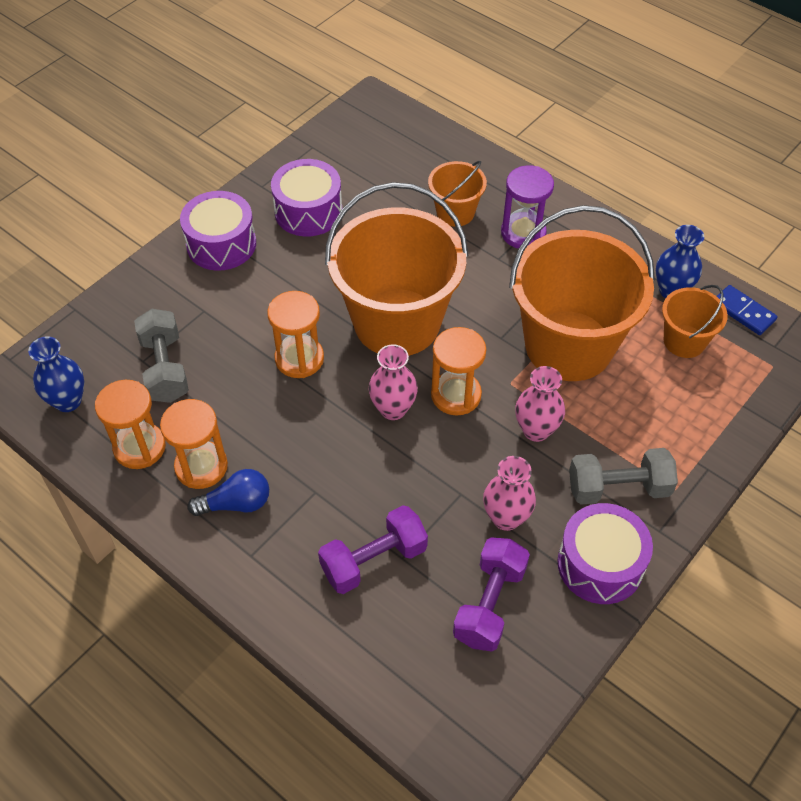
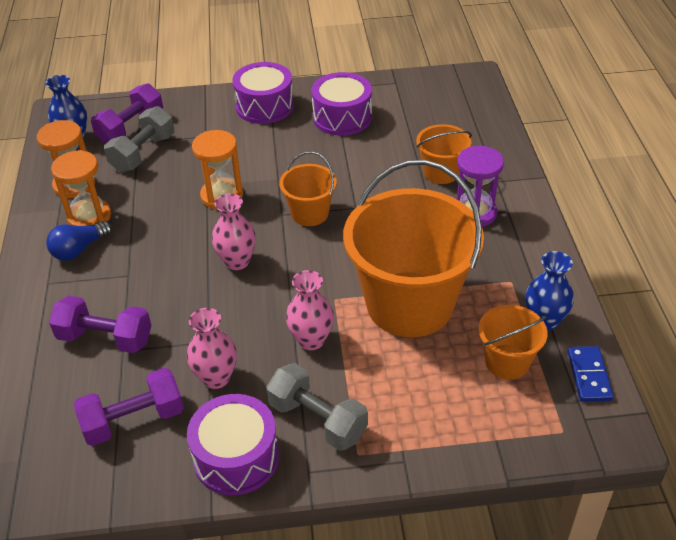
camera: 45 degrees right, 10 degrees down
blue light bulb [188,469,269,516] -> blue light bulb turned 105 degrees clockwise [46,221,112,261]
orange bucket [325,182,469,356] -> orange bucket [279,151,337,226], size x0.48
orange hourglass [431,327,486,415] -> none
none -> purple dumbbell [91,83,163,144]

